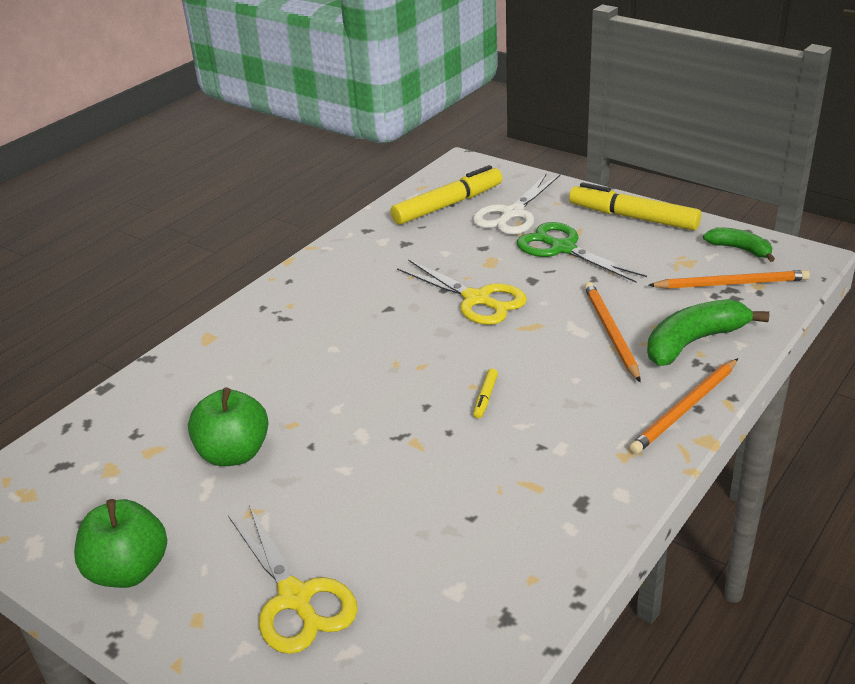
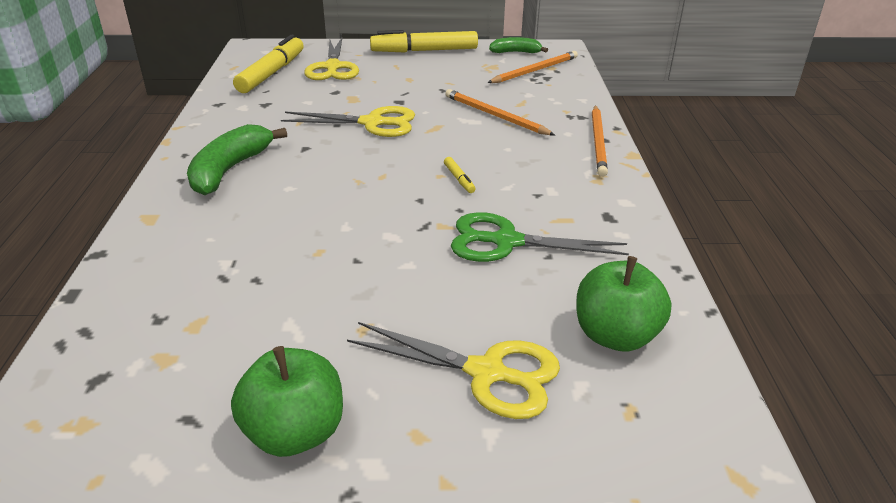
camera: 40 degrees left, 0 degrees up
green apple [188,388,268,466] -> green apple moved to [576,256,672,352]
white scissors [473,173,560,235] -> yellow scissors [304,38,359,80]
green scissors [517,222,647,283] -> green scissors moved to [451,212,629,262]
green banana [647,299,769,366] -> green banana moved to [187,124,287,195]

